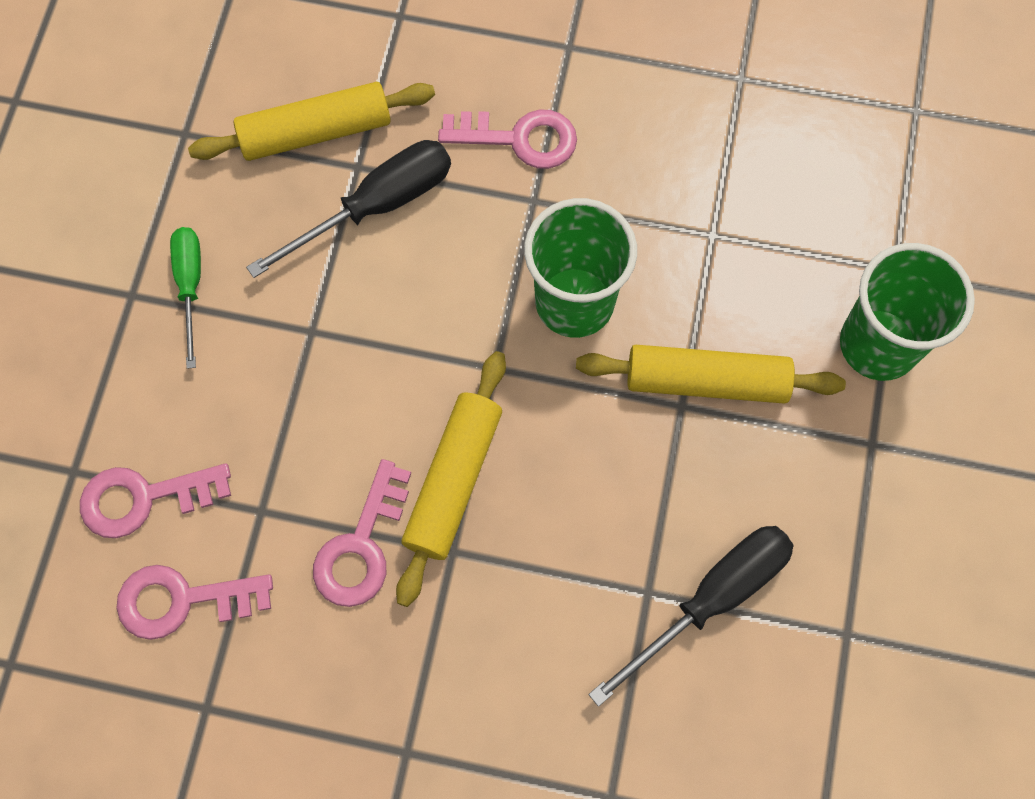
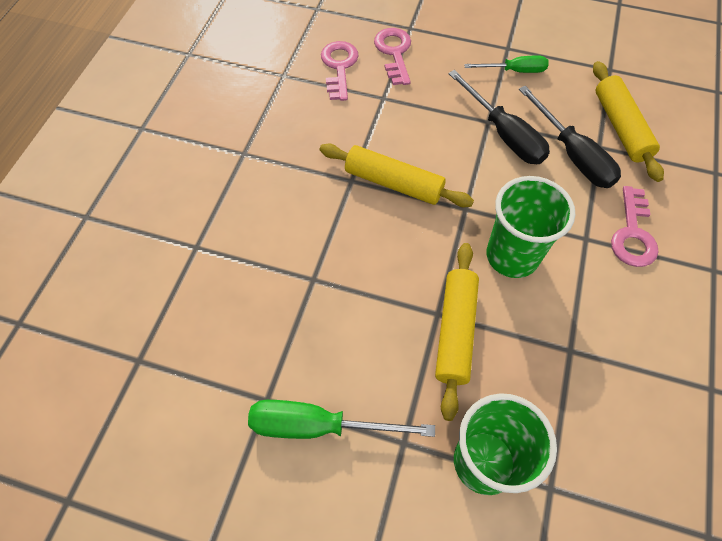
camera: 95 degrees right, 10 degrees down
pink key [313,459,411,607] -> none
black screwdriver [588,526,794,707] -> black screwdriver moved to [448,70,550,164]
none -> green screwdriver [248,400,435,439]

